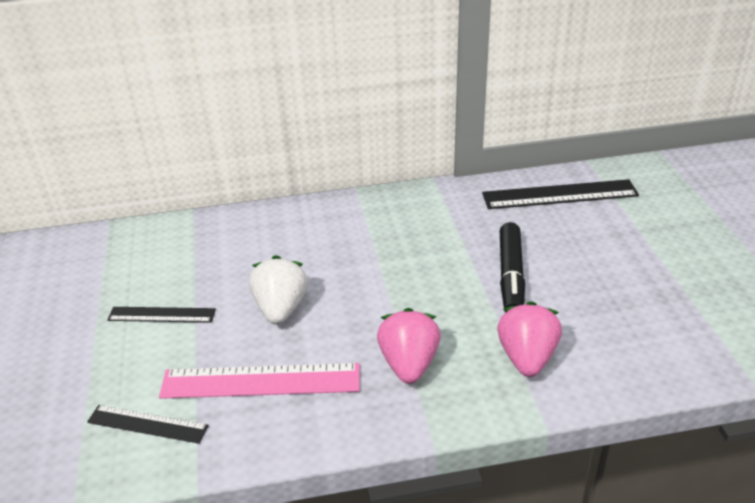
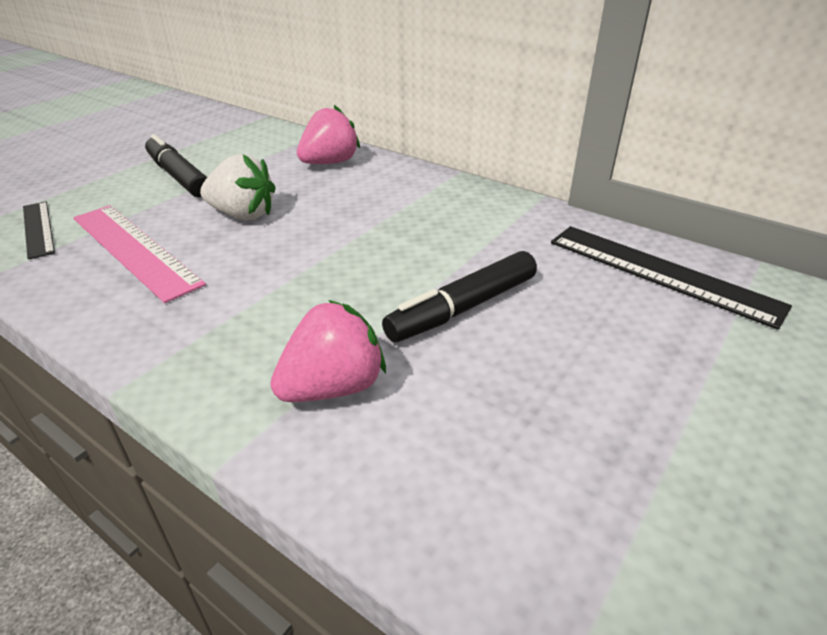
camera: 45 degrees right, 0 degrees up
black ruler [107,307,216,323] -> black marker [145,134,207,198]
white strawberry [249,255,308,324] -> white strawberry turned 60 degrees clockwise [200,154,276,220]
pink strawberry [377,308,441,384] -> pink strawberry moved to [297,105,360,164]

